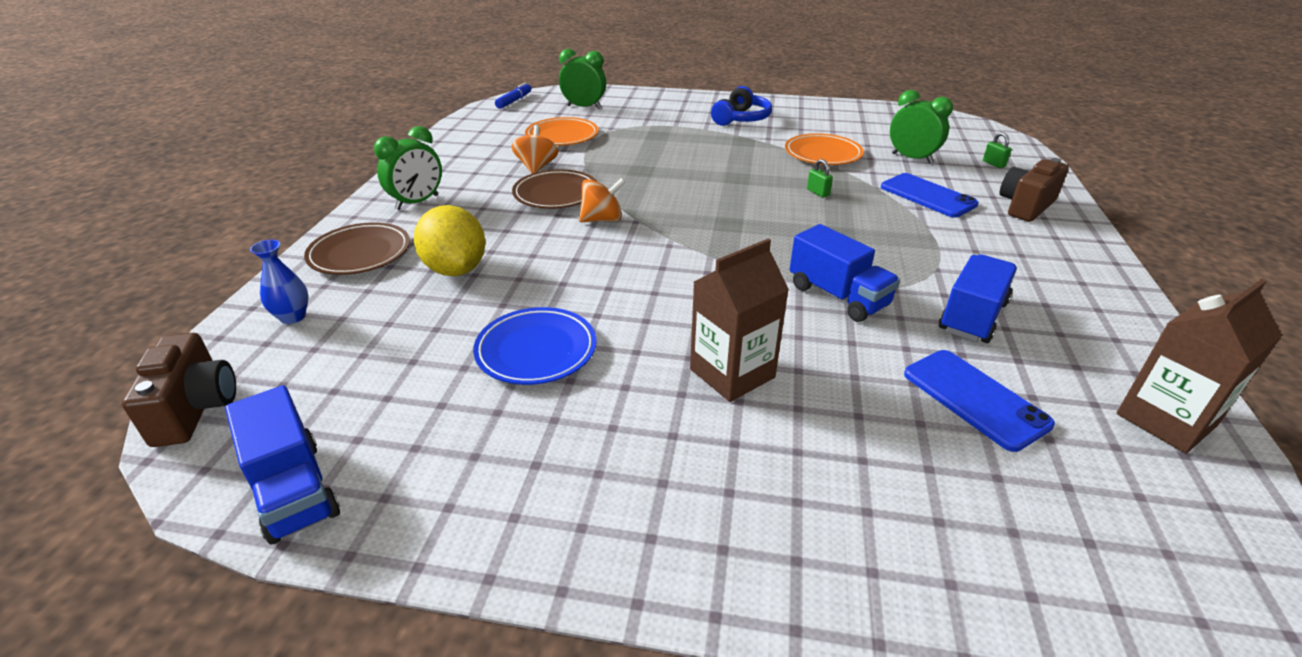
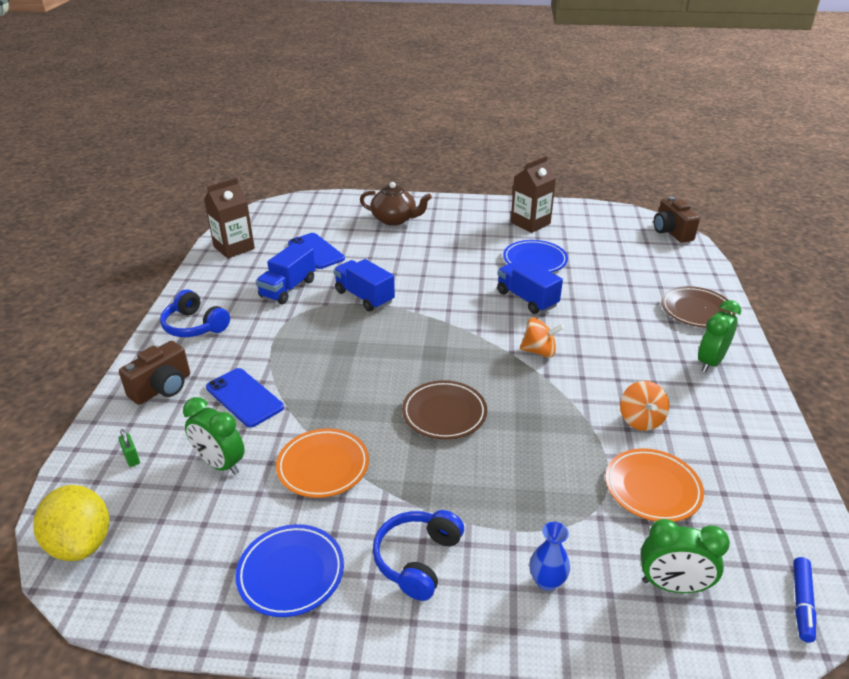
camera: 175 degrees right, 0 degrees up
blue truck [225,385,340,545] -> blue truck moved to [497,261,563,314]
blue vase [250,240,308,324] -> blue vase moved to [529,522,570,591]
yellow lemon [414,205,486,276] -> yellow lemon moved to [33,485,109,561]
brown plate [512,169,597,209] -> brown plate moved to [402,380,487,439]
orange spinning top [579,178,626,222] -> orange spinning top turned 150 degrees counterclockwise [520,318,564,358]
brown carton [690,239,789,402] -> brown carton moved to [511,156,556,233]
green padlock [807,159,833,198] -> none
none -> blue headphones [160,289,230,337]
none -> blue plate [235,524,344,617]
none -> brown teapot [360,182,432,226]

